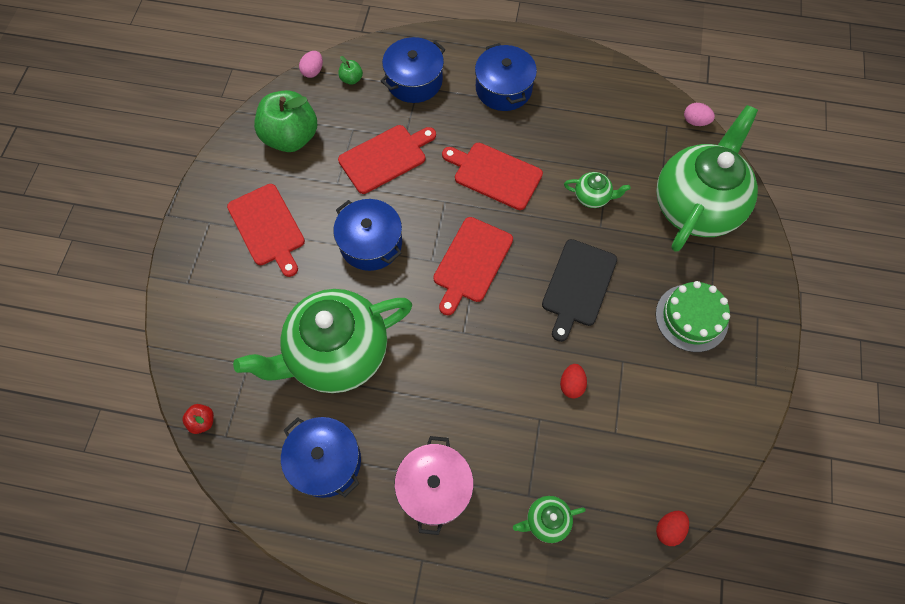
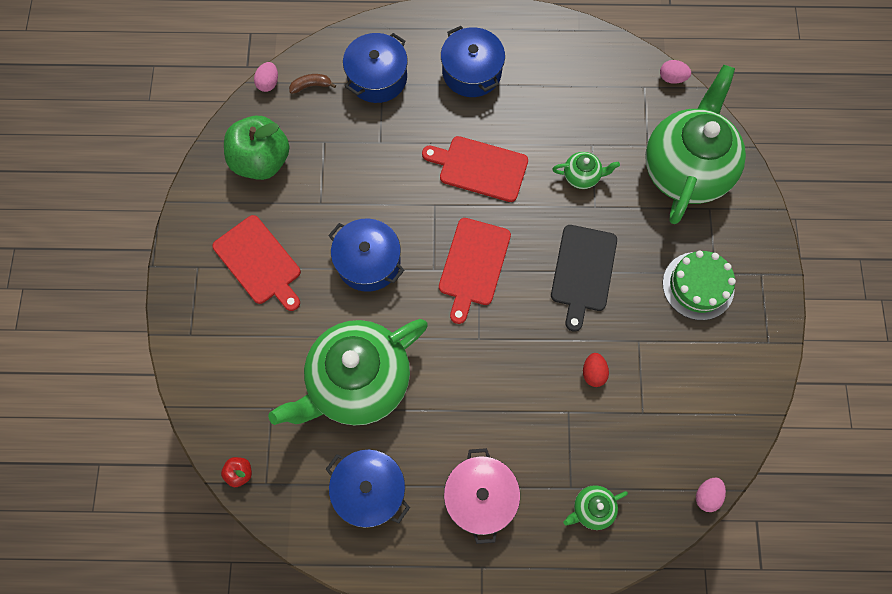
camera: 10 degrees left, 5 degrees up
green apple [338,56,363,85] -> brown banana [289,74,336,94]
red cutting board [338,125,436,194] -> none
red egg [656,511,689,546] -> pink egg [696,478,726,512]

